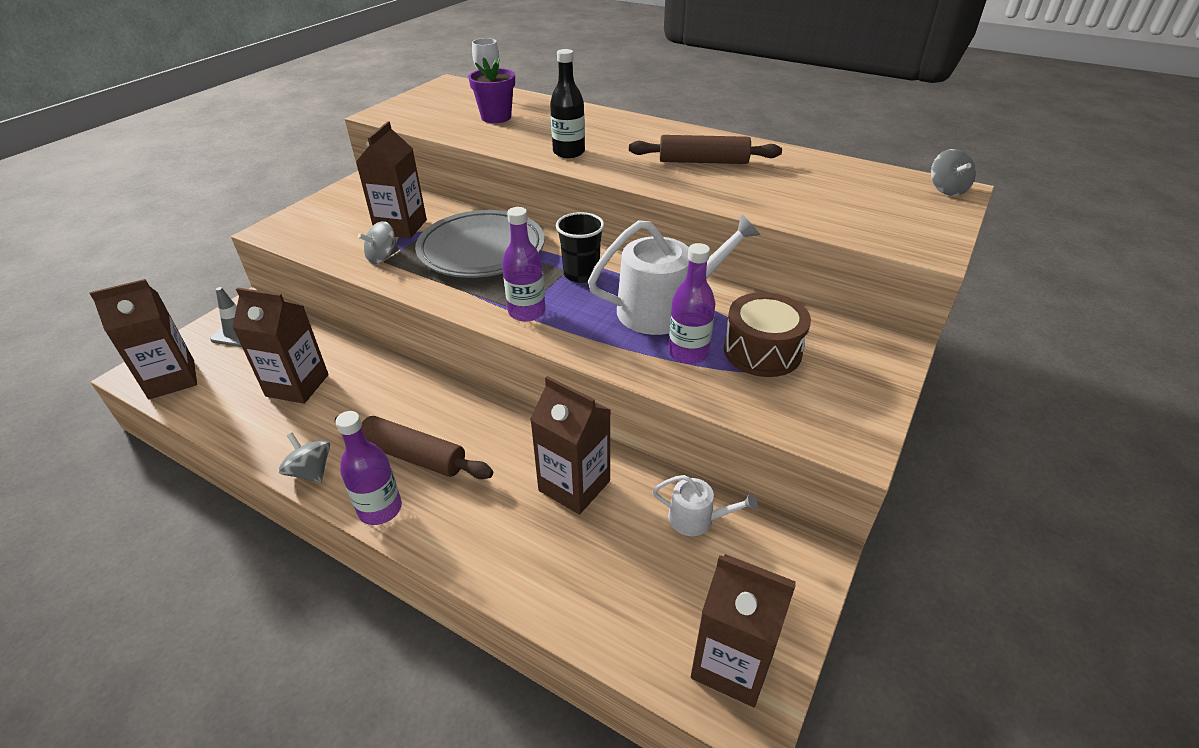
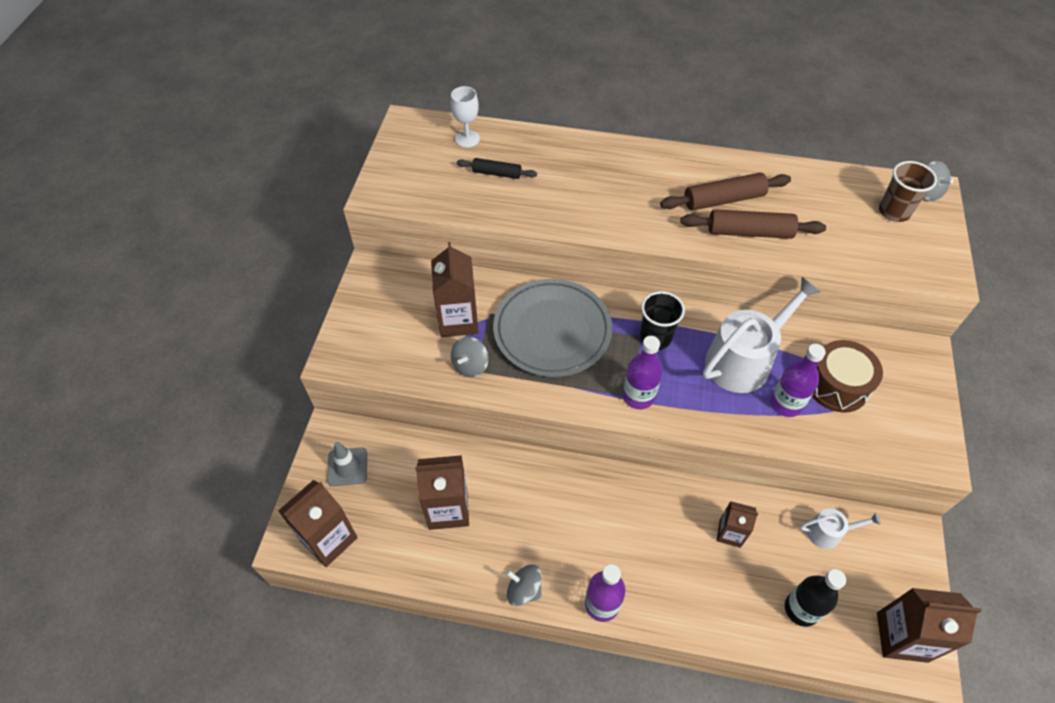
camera: 20 degrees left, 15 degrees up
brown rolling pin [335,416,493,479] -> brown rolling pin moved to [681,209,826,239]
purple flower pot [468,57,515,123] -> black rolling pin [457,158,537,179]
brown carton [530,376,610,515] -> brown carton [717,501,758,548], size x0.59
black bottle [550,49,585,158] -> black bottle moved to [785,569,846,627]
none -> brown cup [879,161,937,222]

